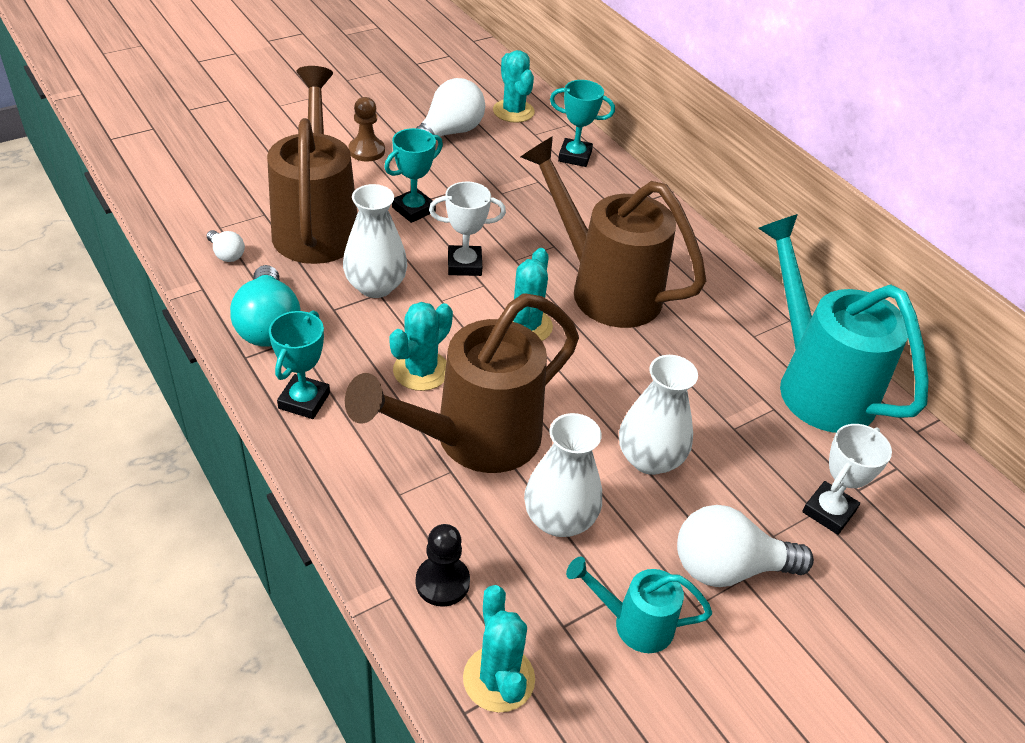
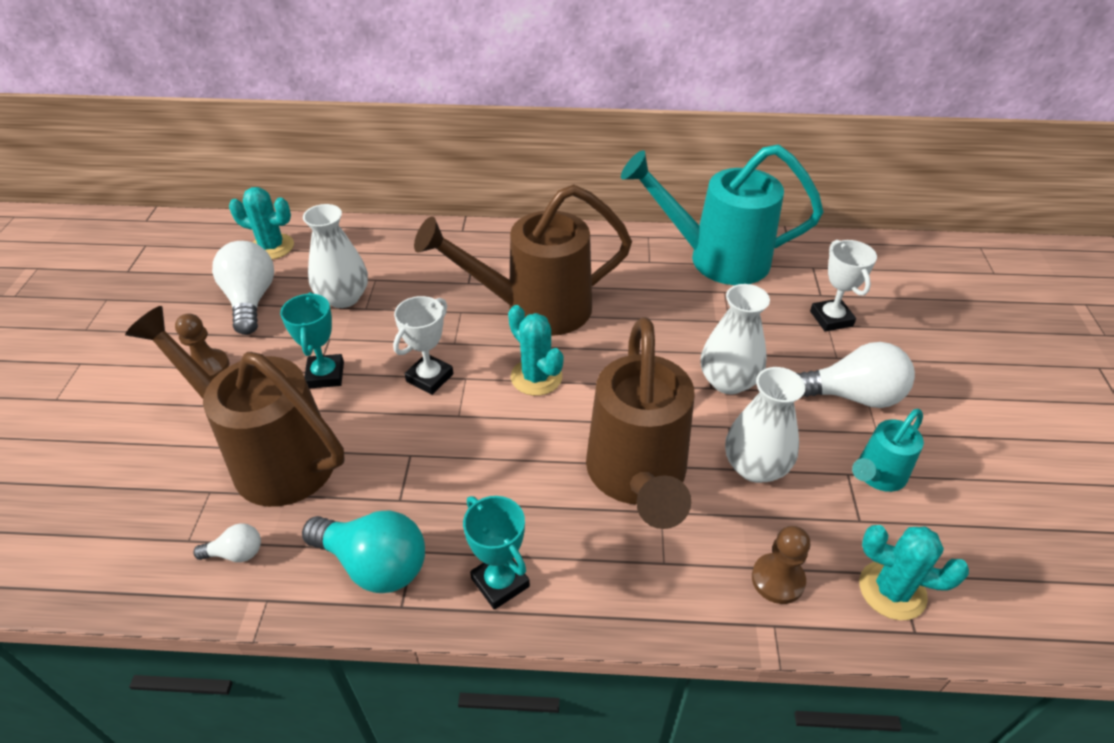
camera: 50 degrees left, 0 degrees up
white vase [343,184,407,298] -> white vase moved to [303,204,368,308]
turquoise cactus [389,302,453,391] -> none
black pawn [416,524,470,607] -> brown pawn [752,526,810,604]
turquoise trophy [550,80,615,167] -> none
white light bulb [677,505,814,587] -> white light bulb turned 120 degrees counterclockwise [797,342,915,408]

